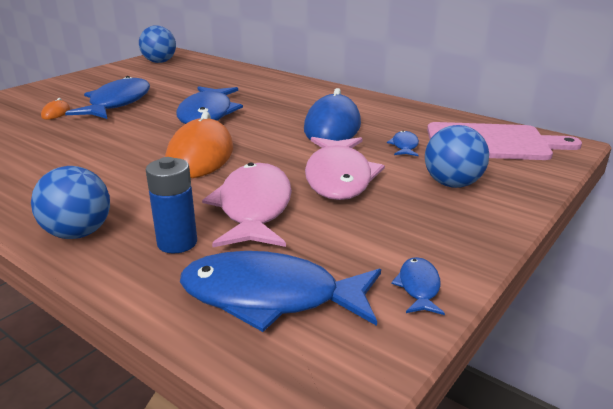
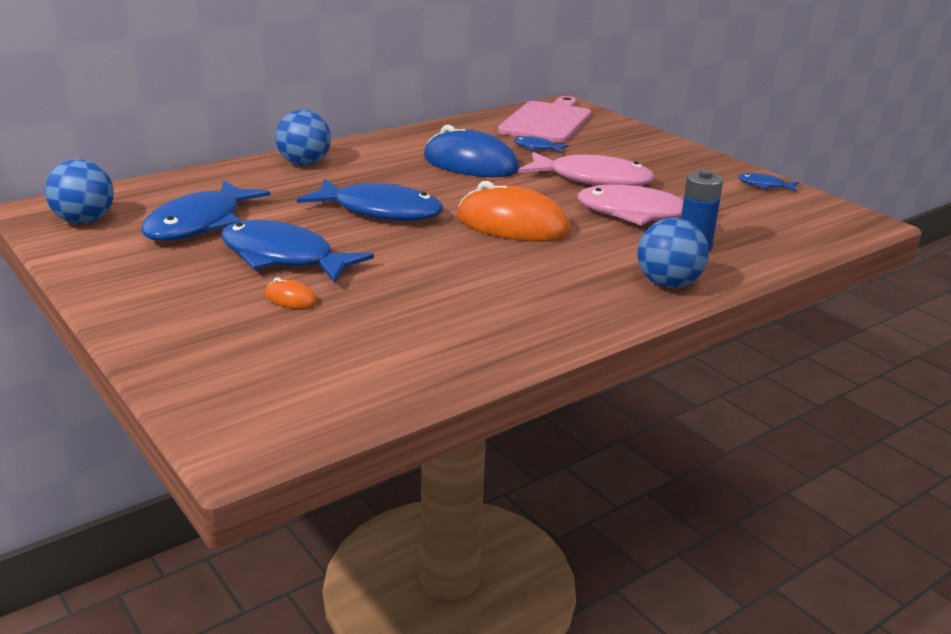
camera: 75 degrees left, 0 degrees up
blue fish [180,251,381,332] -> blue fish moved to [141,180,271,241]
blue ball [425,125,489,188] -> blue ball moved to [275,110,331,166]

